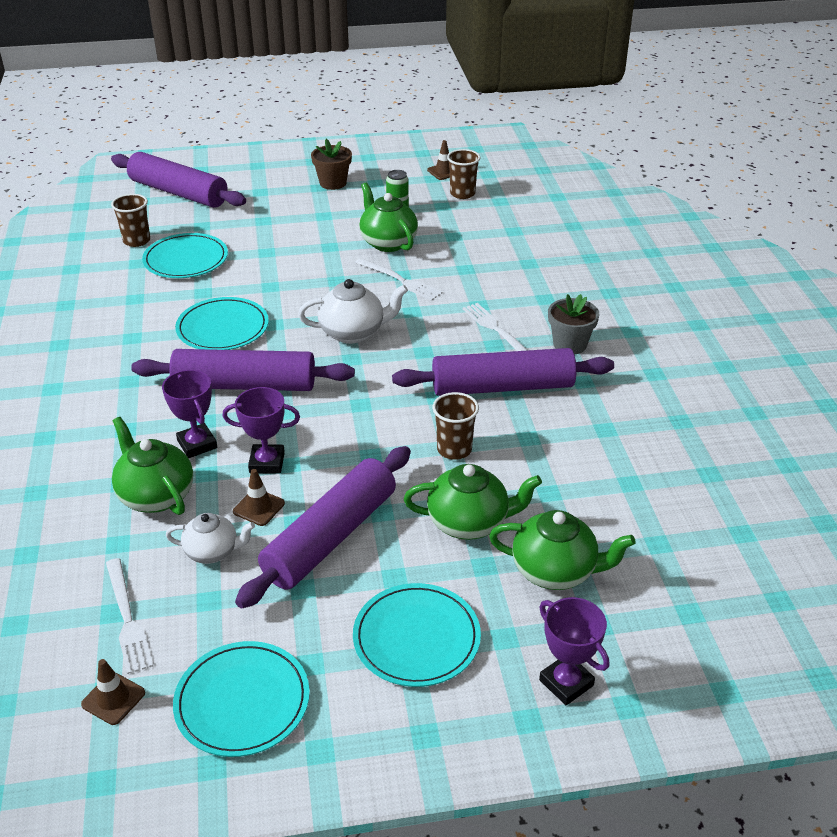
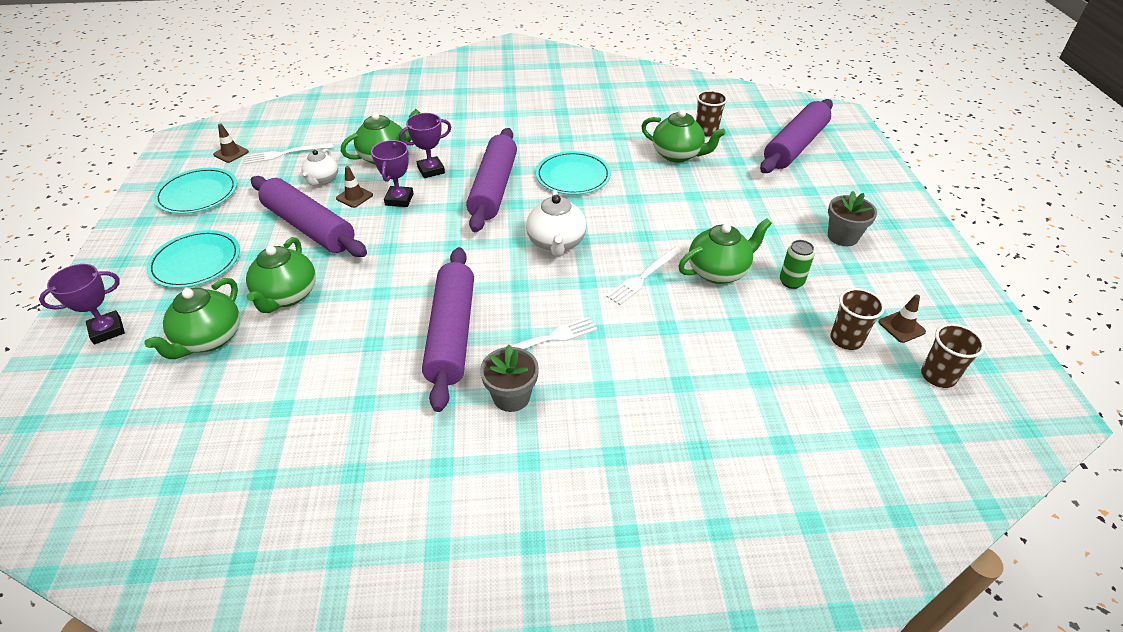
camera: 95 degrees right, 5 degrees up
turquoise plate [142,233,228,278] -> green teapot [641,109,726,163]
brown flower pot [311,139,352,190] -> grey flower pot [828,191,877,246]
brown cup [433,392,479,460] -> brown cup moved to [921,323,985,388]

